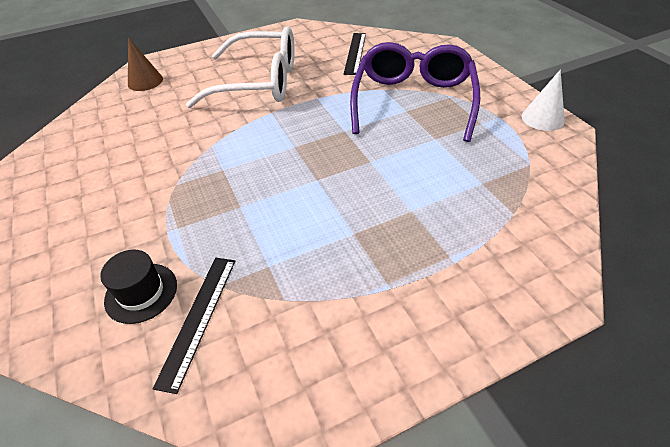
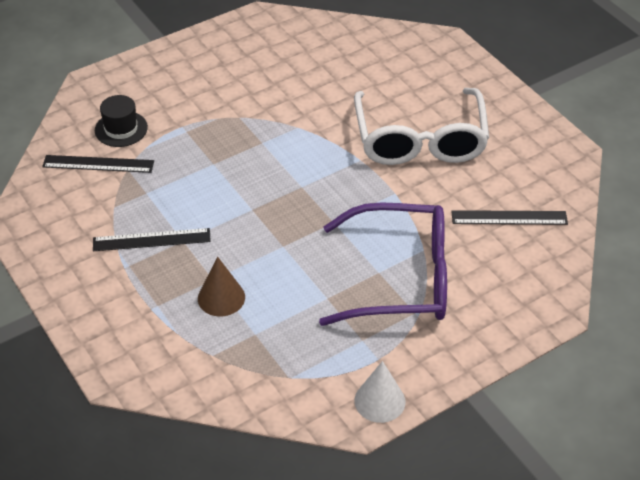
camera: 80 degrees right, 0 degrees up
brown cone [128,37,163,91] -> brown cone moved to [198,257,245,316]
none -> black ruler [93,228,211,251]

